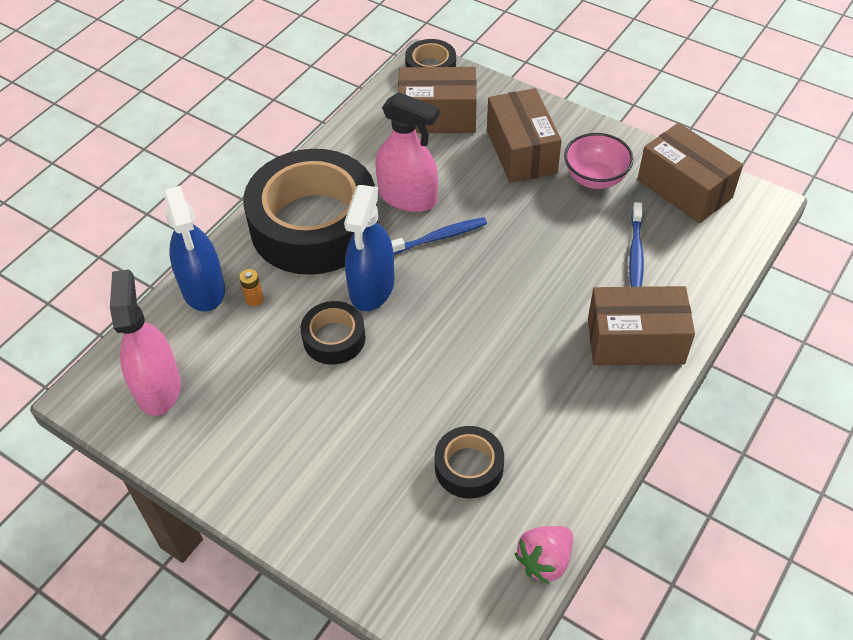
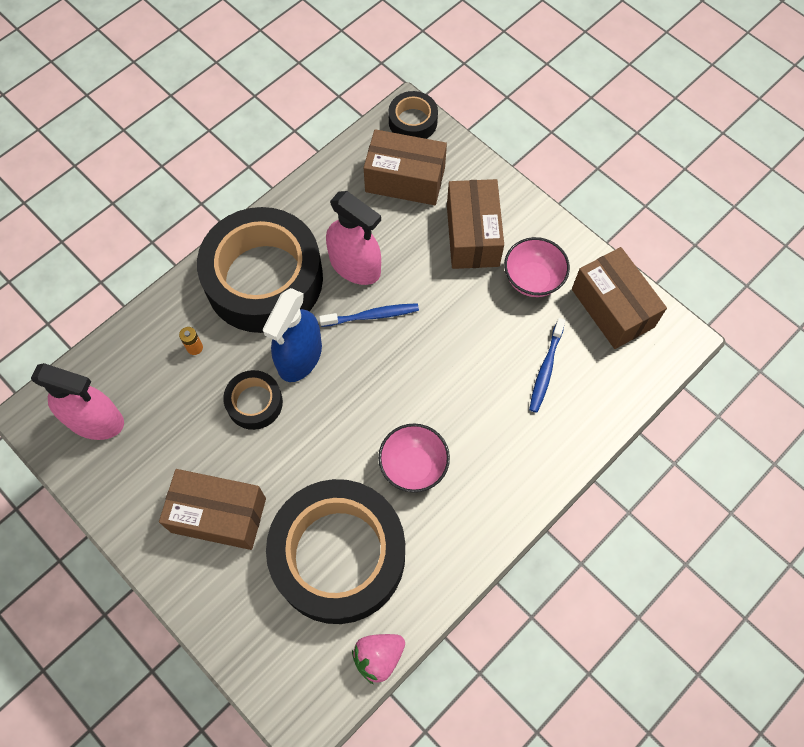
camera: 10 degrees right, 15 degrees up
pink spray bottle [110,269,181,416] -> pink spray bottle turned 105 degrees clockwise [31,363,124,440]
blue spray bottle [163,186,225,312] -> none
black tape [435,426,504,498] -> black tape [266,479,405,624], size x2.23
brown box [588,286,695,365] -> brown box moved to [159,469,266,550]
none -> pink bowl [378,424,450,492]

